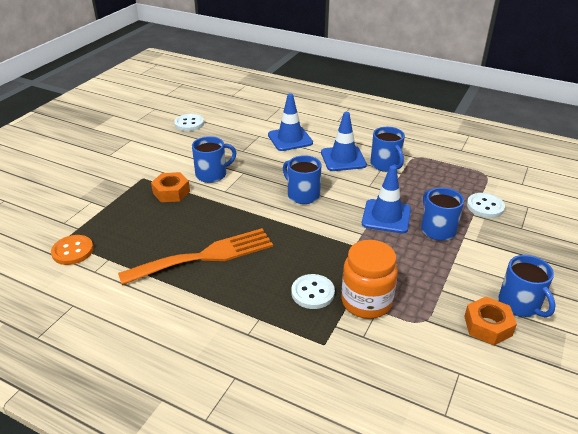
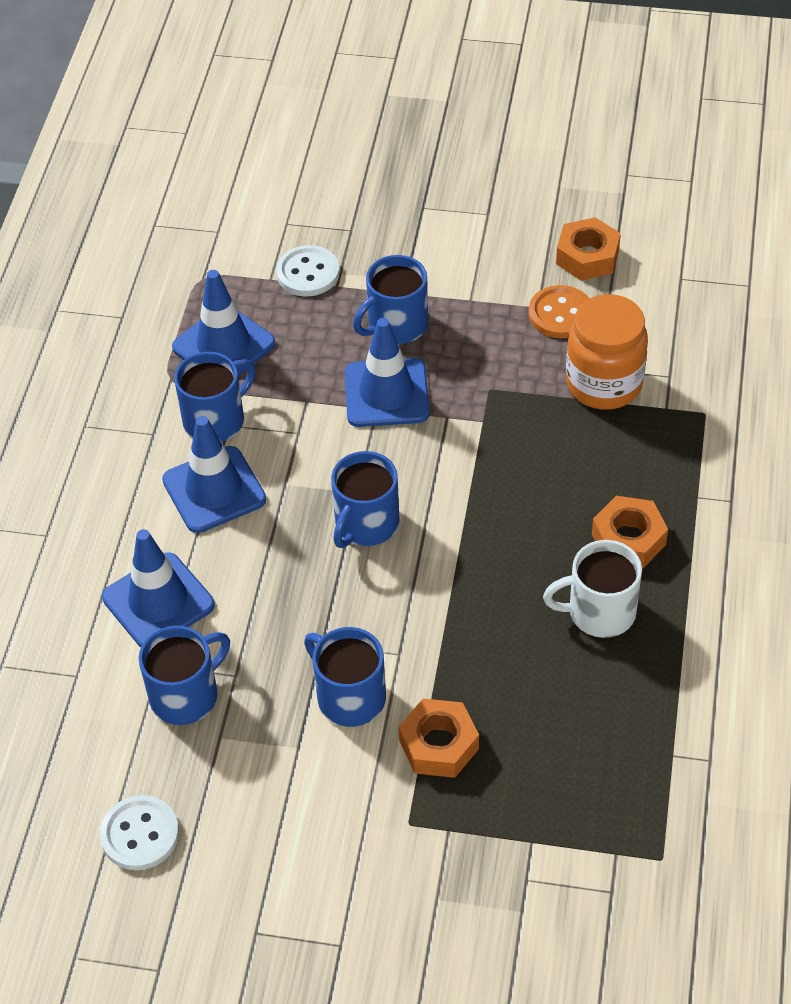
camera: 105 degrees left, 15 degrees up
orange button [51,235,94,265] -> orange button moved to [528,285,589,338]
orange fork [118,228,273,285] -> white mug [543,540,642,638]
white button [291,274,335,309] -> none
blue mug [498,255,556,317] -> blue mug moved to [139,626,230,725]
none -> blue traffic cone [172,270,275,376]
none -> orange nut [592,496,668,568]

